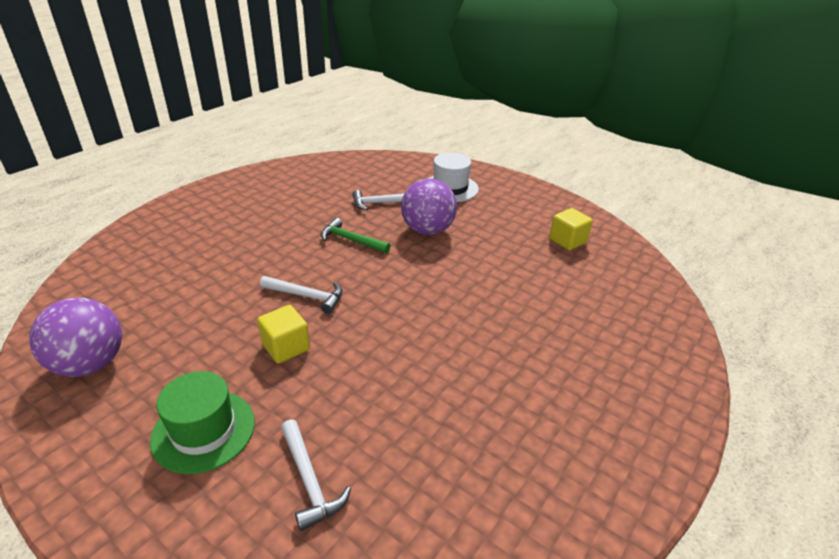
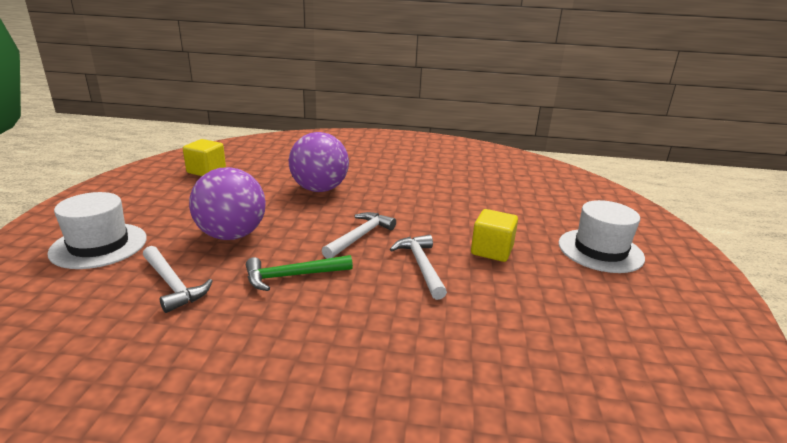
camera: 120 degrees left, 10 degrees down
purple ball [29,298,122,377] -> purple ball moved to [289,132,349,192]
green hat [150,371,255,474] -> white hat [559,200,645,273]
white hammer [281,419,351,531] -> white hammer moved to [322,212,396,259]
green hammer [321,218,391,253] -> green hammer turned 75 degrees clockwise [246,255,353,291]

